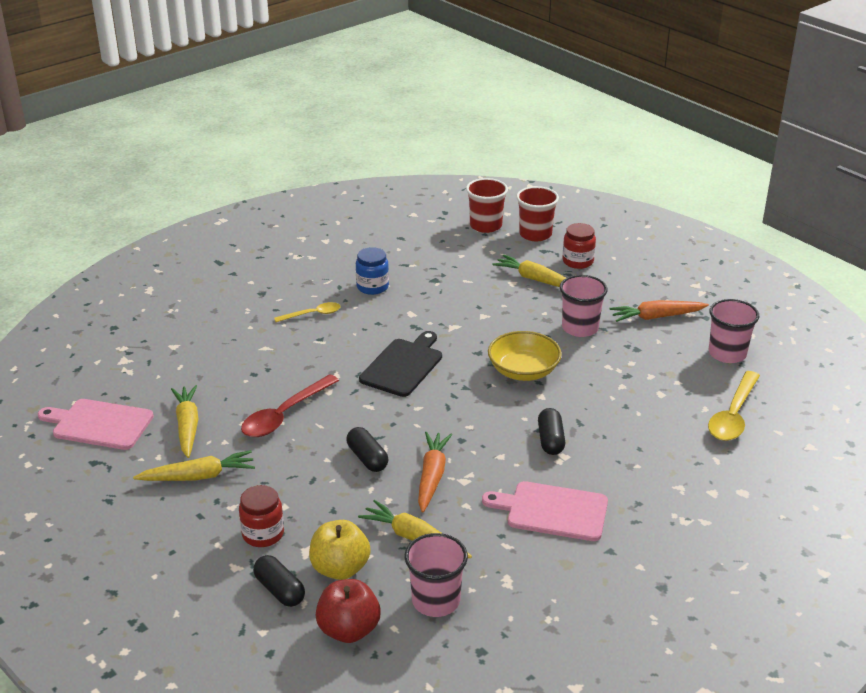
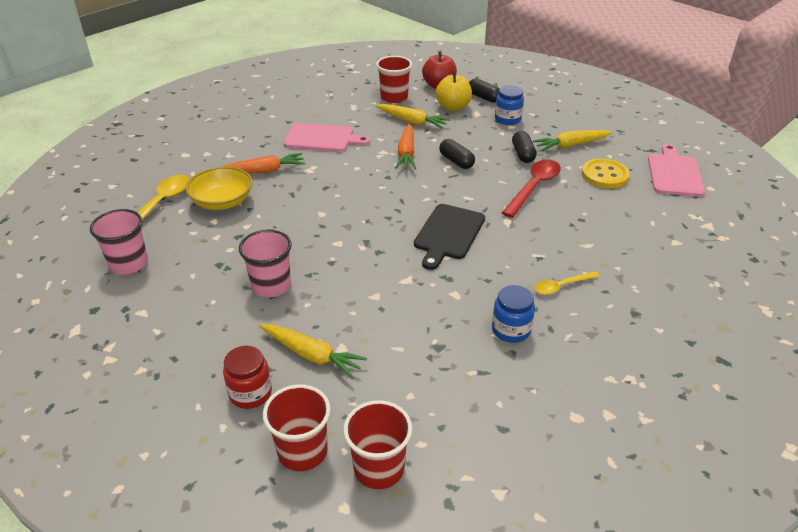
camera: 175 degrees right, 5 degrees up
pink cutting board [38,399,154,450] -> pink cutting board turned 90 degrees counterclockwise [648,144,705,197]
yellow carrot [171,385,198,458] -> yellow button [582,158,630,189]
red jar [239,485,284,547] -> blue jar [495,85,524,125]
pink cup [405,533,468,617] -> red cup [376,56,412,103]
yellow bowl [488,331,562,381] -> yellow bowl moved to [186,167,253,210]
black capsule [538,408,565,455] -> black capsule moved to [512,131,537,163]
orange carrot [610,300,709,322] -> orange carrot moved to [222,153,305,174]

